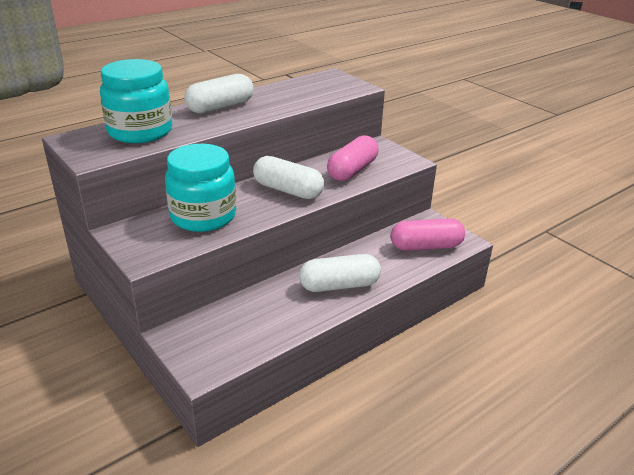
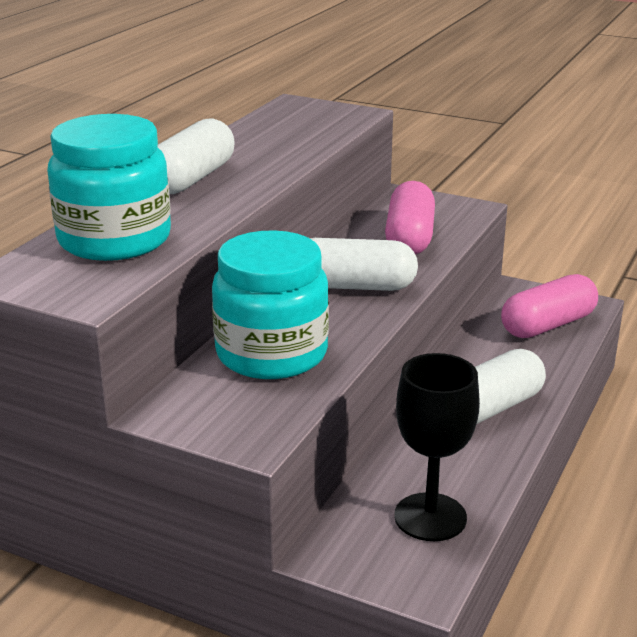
camera: 25 degrees left, 5 degrees down
none -> black goblet [394,353,480,541]

